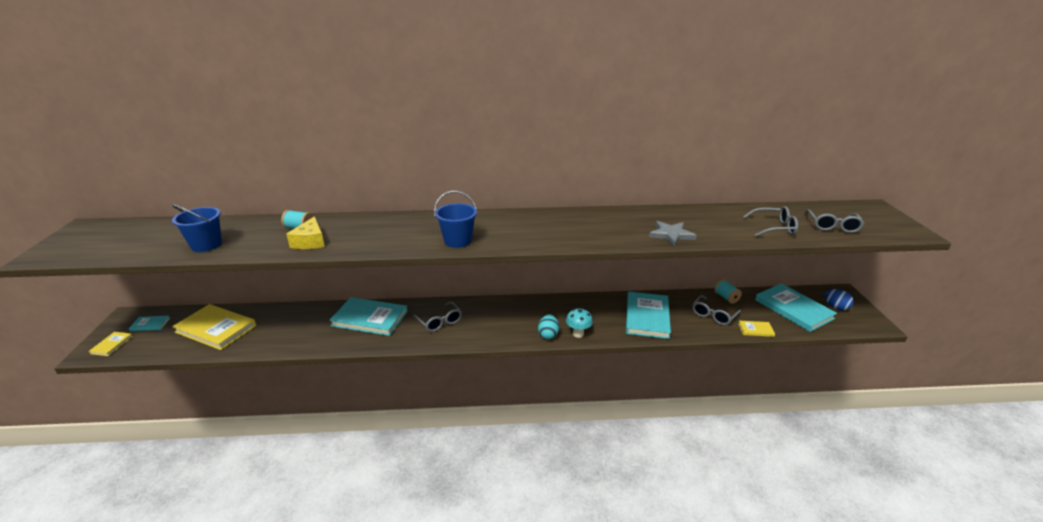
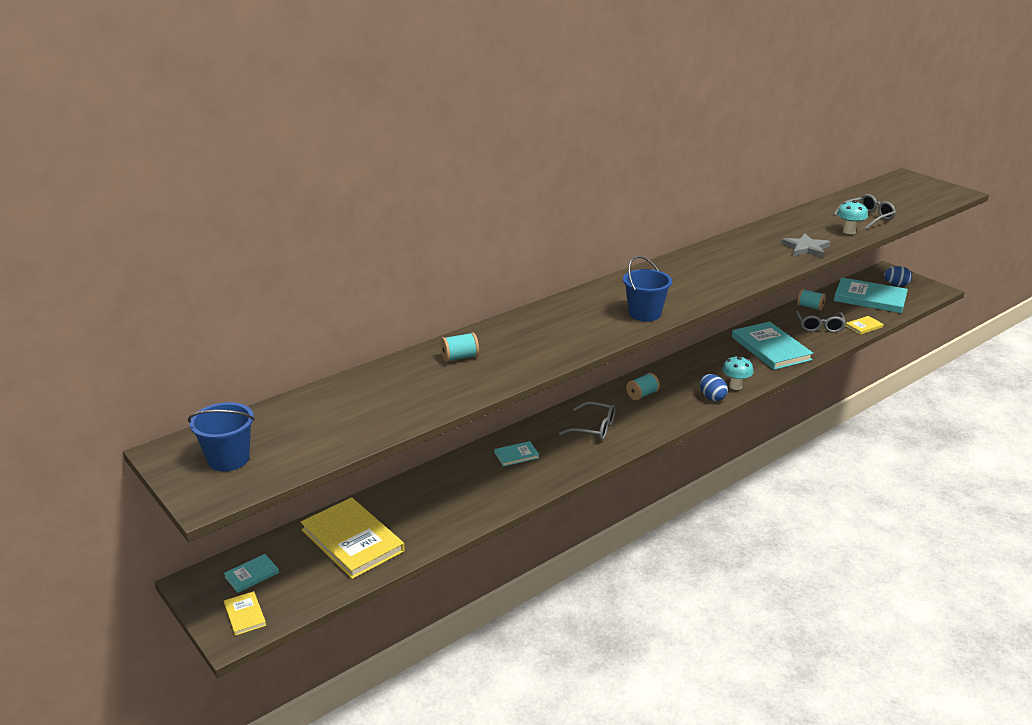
camera: 35 degrees left, 0 degrees up
blue bucket [172,204,222,252] -> blue bucket moved to [188,402,255,471]
yellow book [172,304,256,350] -> yellow book turned 60 degrees clockwise [301,497,405,579]
yellow cheese [286,216,325,249] -> none
turquoise book [329,297,408,336] -> turquoise book [494,441,539,467], size x0.46
turquoise egg [538,314,559,339] -> blue egg [700,374,728,401]
grey glasses [805,209,864,233] -> none
none -> turquoise spool [626,373,660,400]
none -> turquoise mushroom [837,200,868,234]

